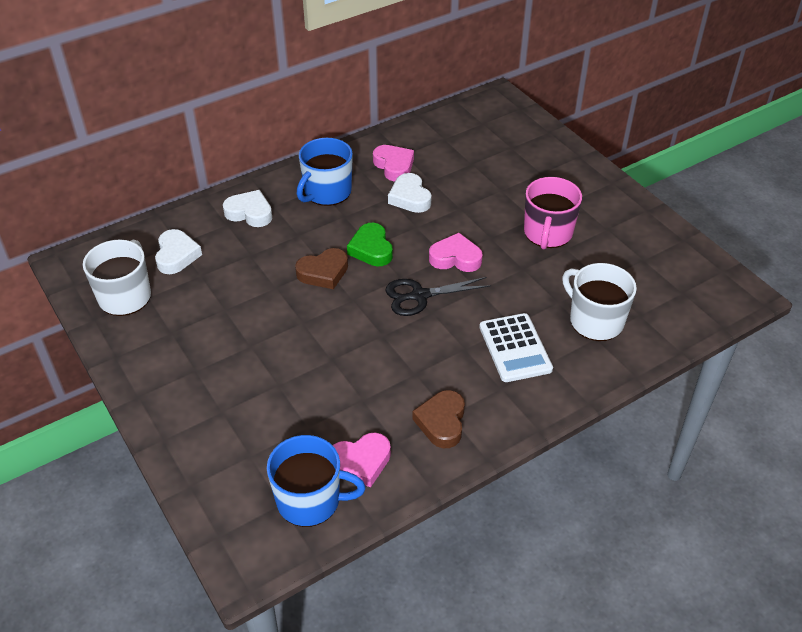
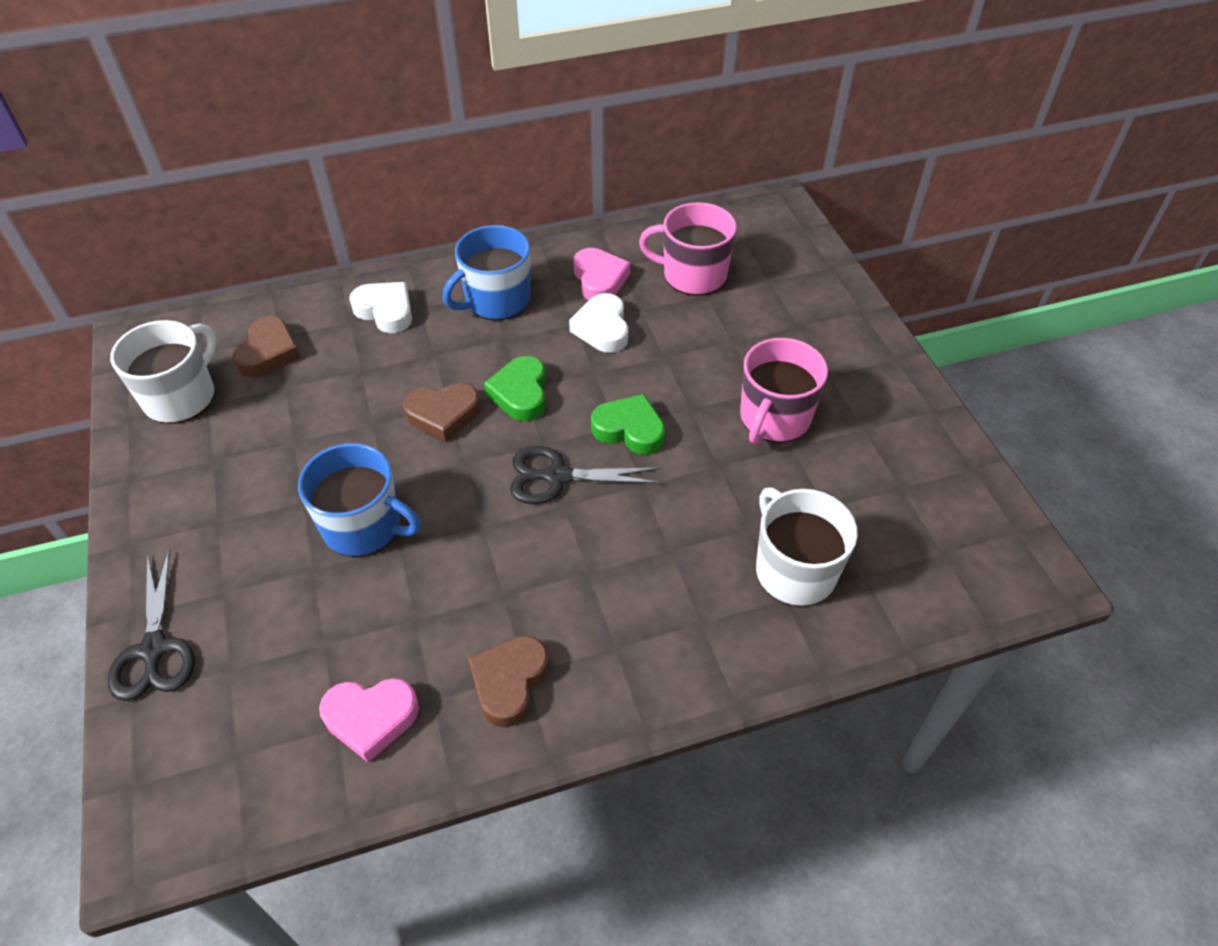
camera: 15 degrees right, 5 degrees up
white heart [155,229,202,274] -> brown heart [233,316,301,377]
blue mug [267,435,366,527] -> blue mug moved to [298,443,421,557]
pink heart [429,233,483,272] -> green heart [591,394,665,455]
white calculator [479,313,553,382] -> none
none -> black scissors [108,549,195,701]
none -> pink mug [639,202,737,296]

